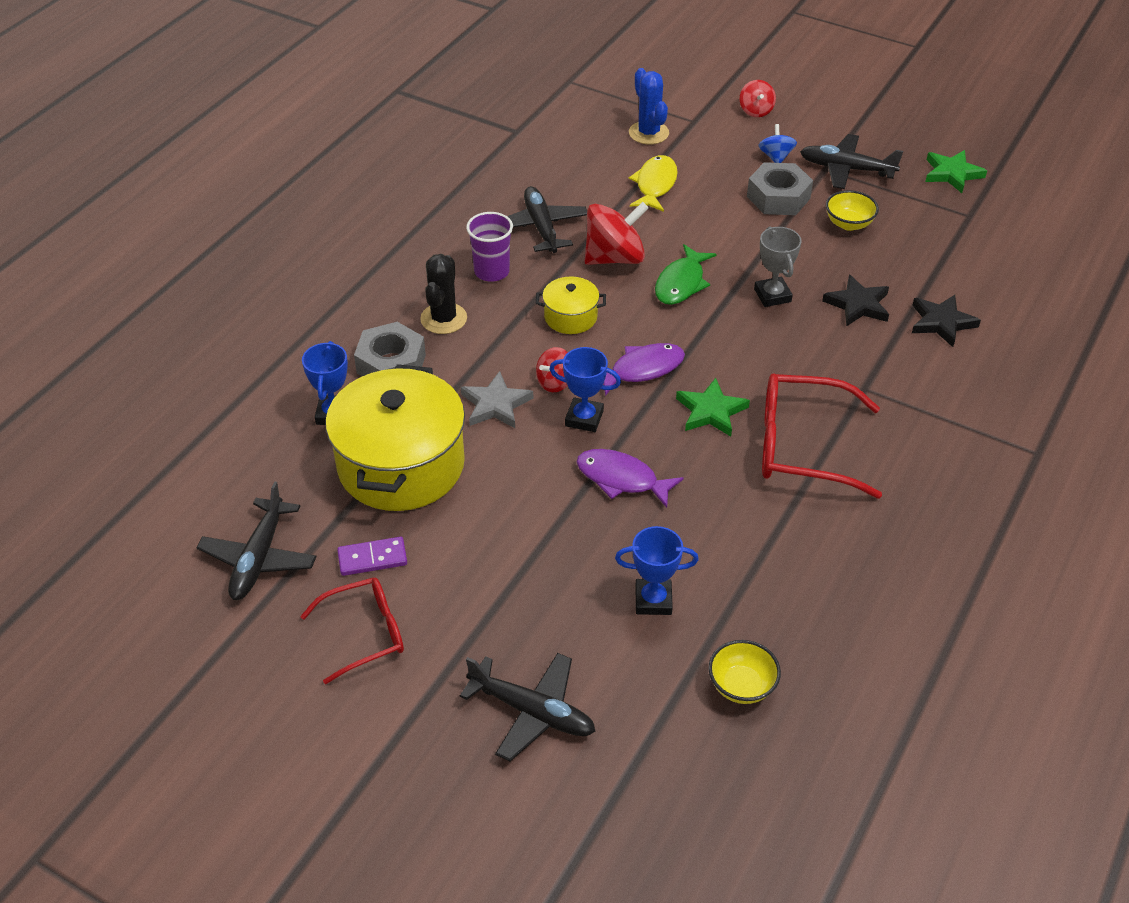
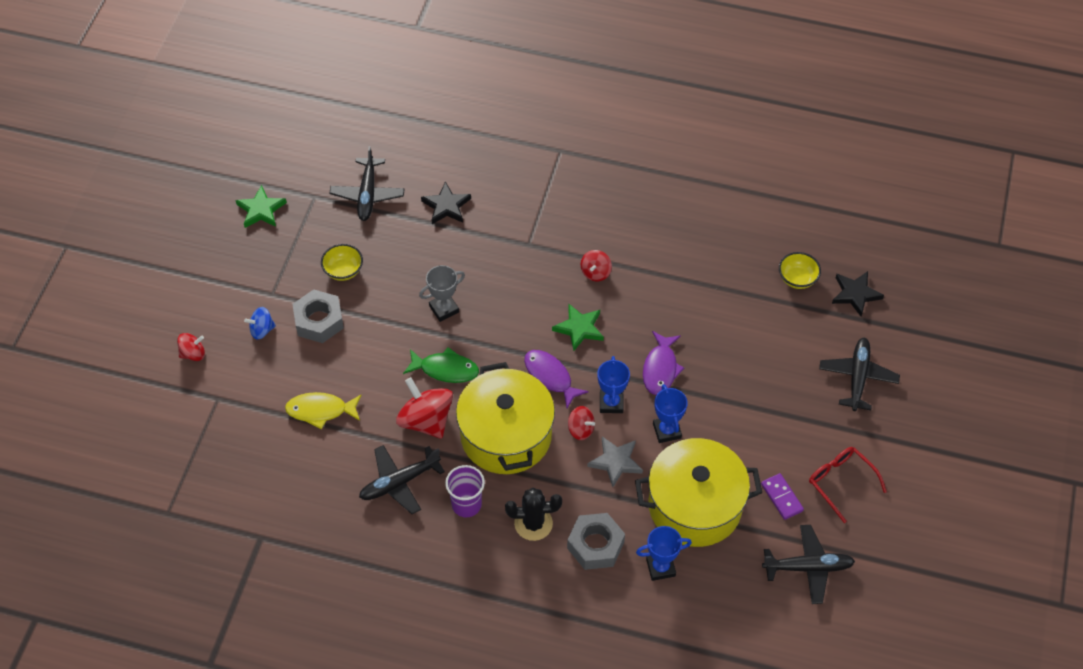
camera: 105 degrees left, 10 degrees up
yellow pot [536,277,606,334] -> yellow pot [456,362,555,474], size x2.15
blue trophy [615,526,699,615] -> blue trophy moved to [653,384,688,443]
blue cactus [629,68,669,144] -> none
red glasses [762,373,882,498] -> red spinning top [581,250,612,281]
black plane [800,134,903,189] -> black plane moved to [329,146,404,221]
black star [822,275,889,327] -> black star moved to [832,271,884,316]

